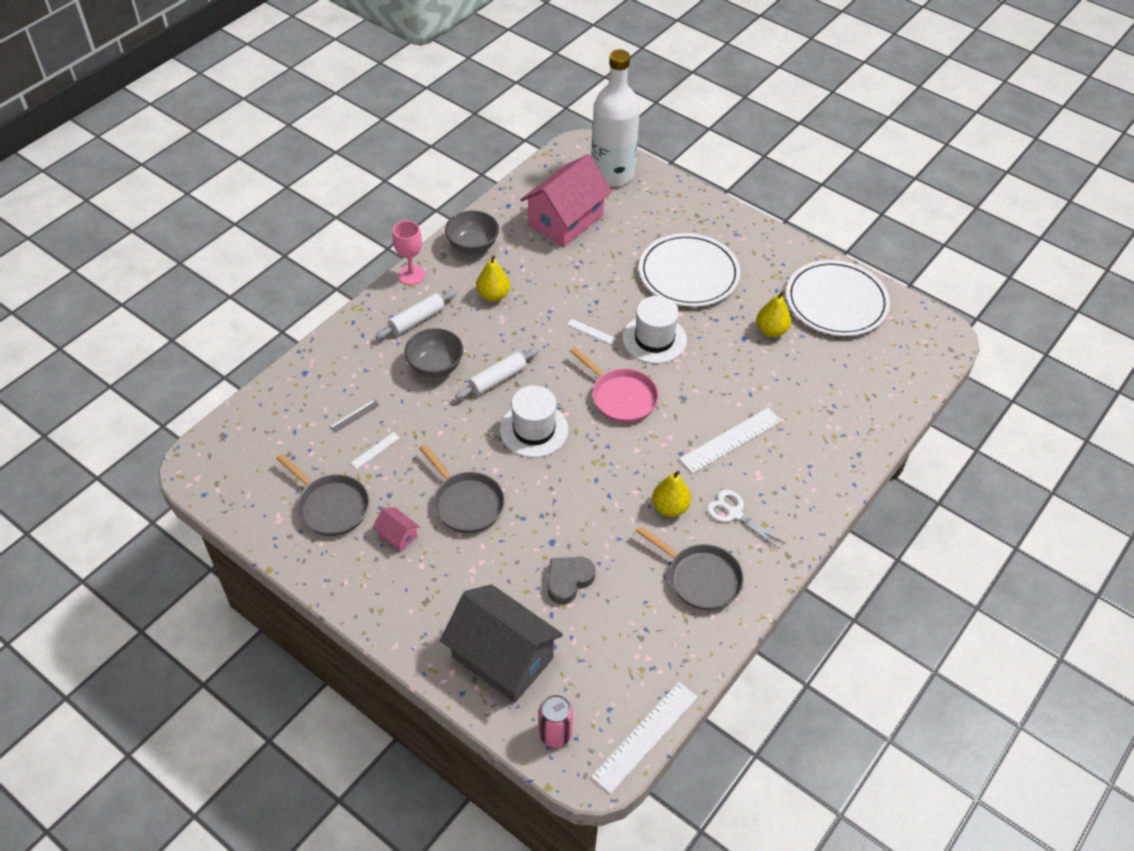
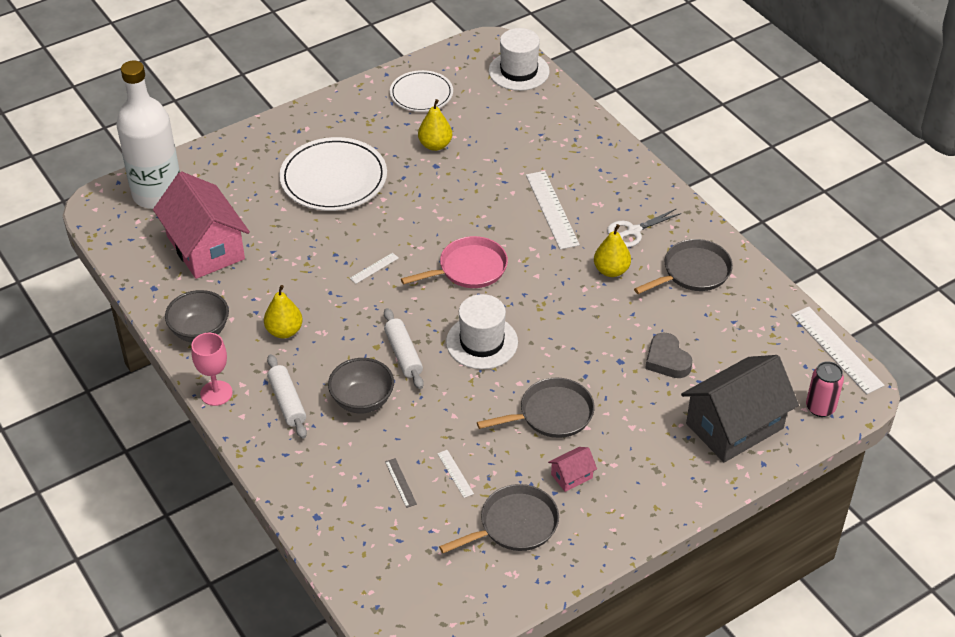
camera: 70 degrees left, 5 degrees down
white hat [622,296,687,364] -> white hat moved to [489,28,550,91]
white plate [786,260,890,336] -> white plate [390,70,453,112], size x0.63

